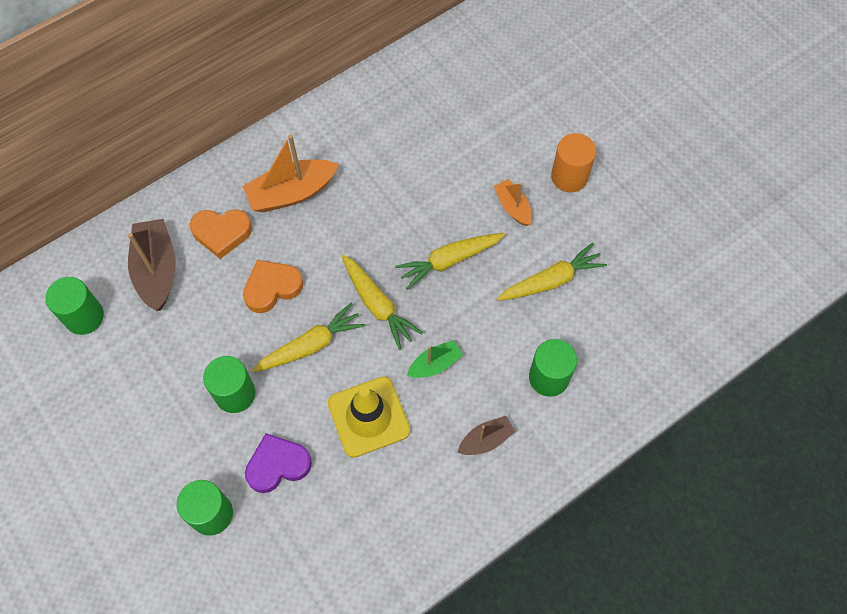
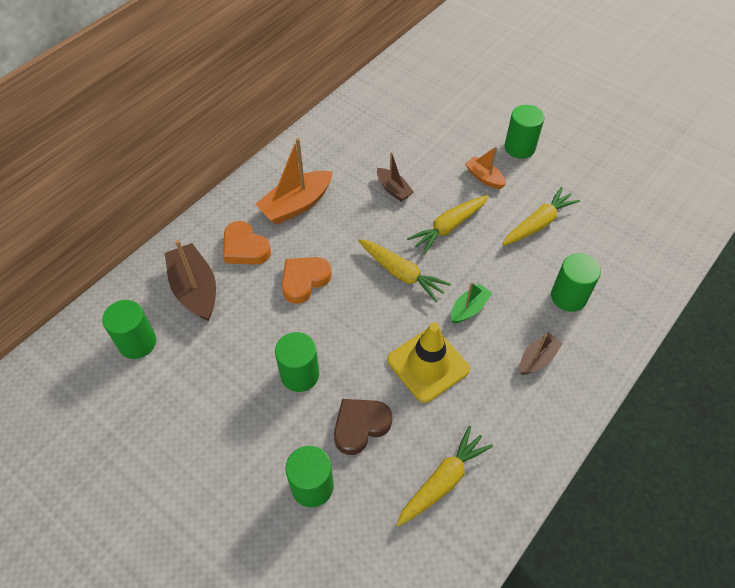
camera: 15 degrees left, 10 degrees down
orange heart [190,209,252,259] -> orange heart turned 60 degrees clockwise [223,221,271,265]
purple heart [245,433,312,493] -> brown heart [334,399,392,455]
yellow carrot [252,303,366,372] -> yellow carrot moved to [396,426,493,527]
orange cylinder [551,133,596,192] -> green cylinder [505,105,544,159]
none -> brown boat [377,152,414,201]

